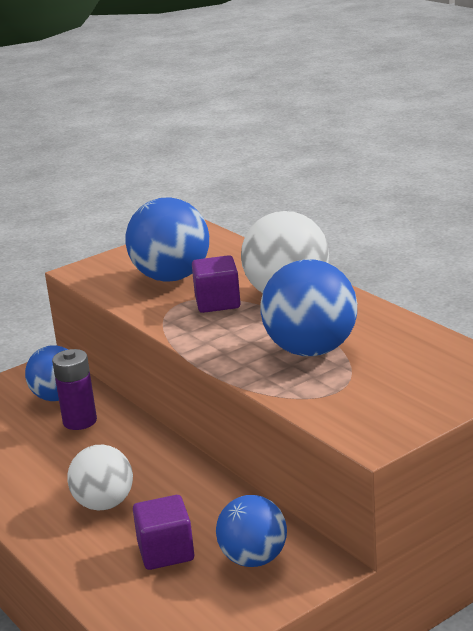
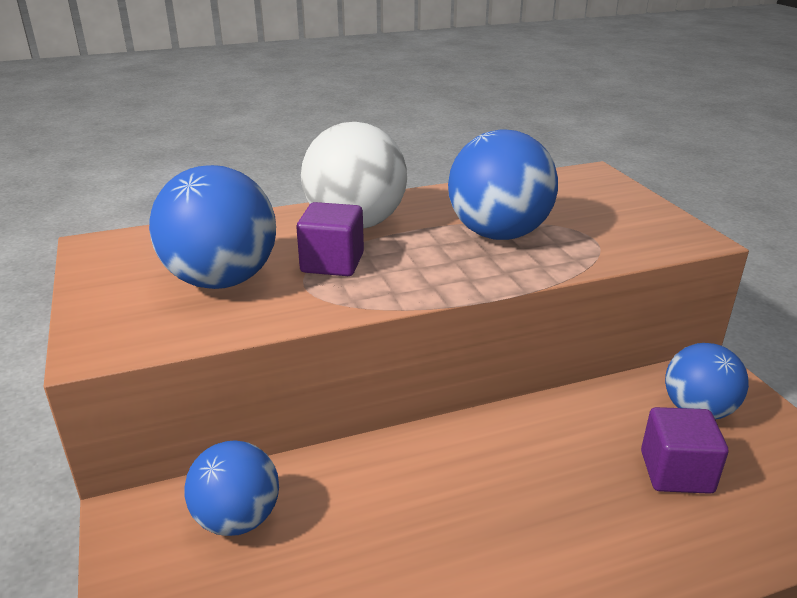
camera: 75 degrees left, 5 degrees up
purple battery [52,349,97,430] -> none
white ball [67,445,133,510] -> none

